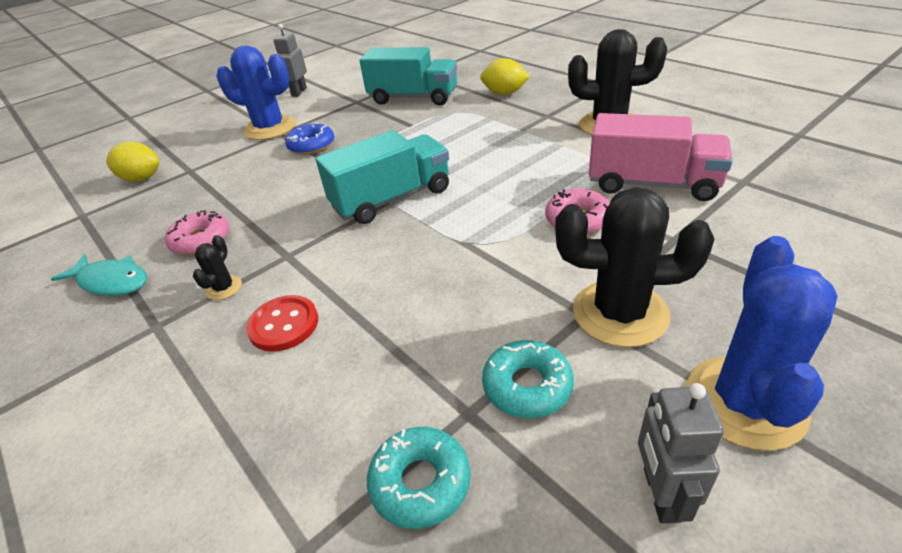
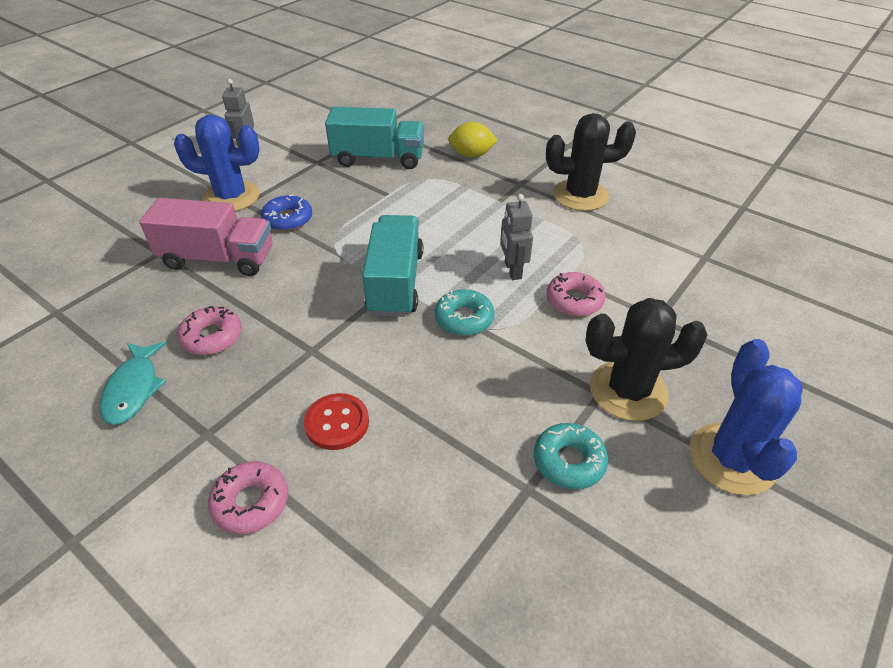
camera: 15 degrees left, 5 degrees up
turquoise fish [51,254,147,296] -> turquoise fish turned 75 degrees clockwise [100,341,167,425]
yellow lemon [106,141,159,182] -> none
black cactus [193,235,242,300] -> none
turquoise truck [316,130,449,224] -> turquoise truck turned 45 degrees counterclockwise [362,215,423,317]
turquoise donut [367,427,470,529] -> turquoise donut moved to [434,289,494,336]
pink truck [589,113,733,201] -> pink truck moved to [139,198,272,276]
grey robot [638,383,724,523] -> grey robot moved to [500,194,533,280]
none -> pink donut [208,461,288,534]

